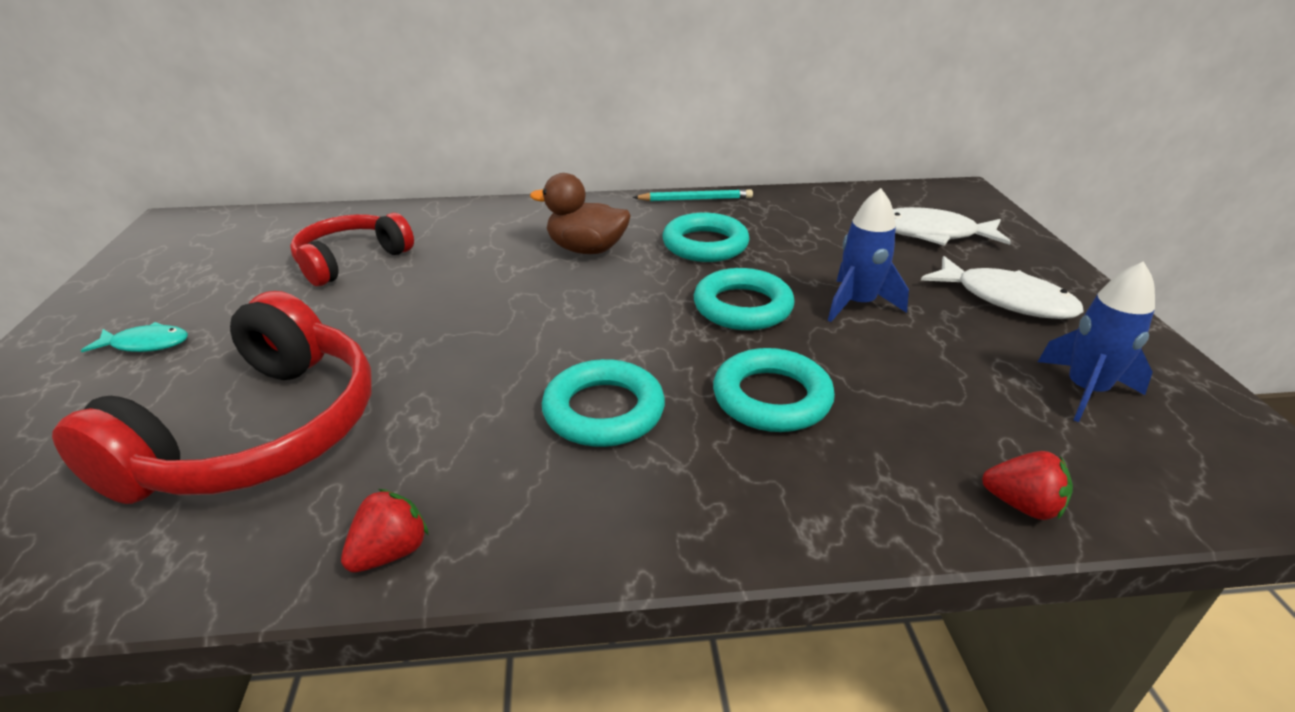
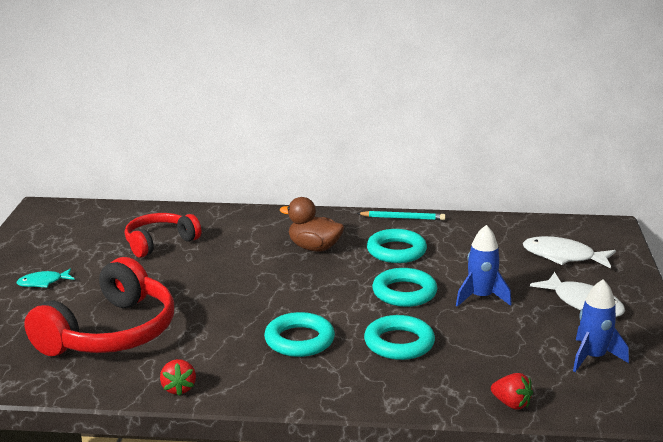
camera: 10 degrees right, 10 degrees down
turquoise fish [81,322,188,352] -> turquoise fish turned 150 degrees clockwise [16,269,74,287]
red strawberry [341,489,429,573] -> red strawberry turned 120 degrees clockwise [160,359,196,396]

